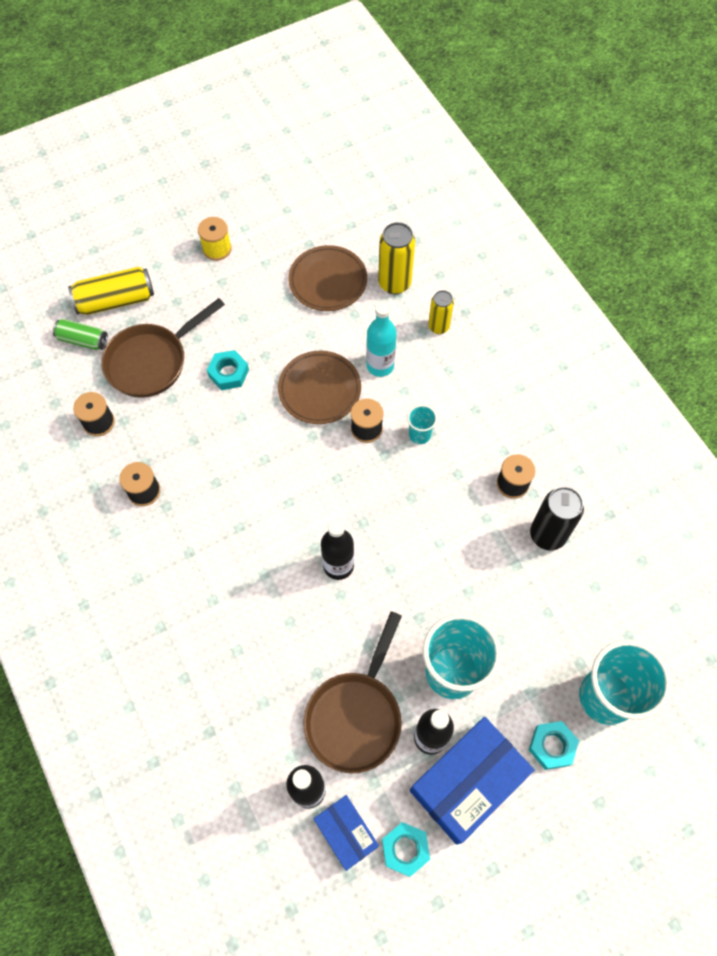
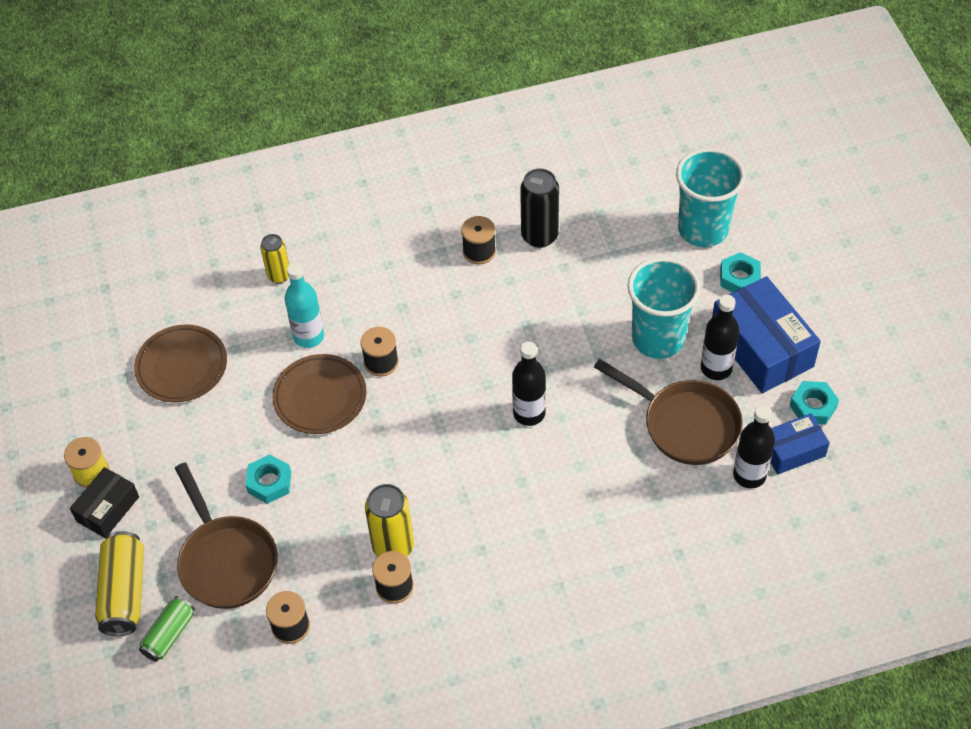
camera: 75 degrees left, 10 degrees down
yellow can [378,222,415,294] -> yellow can moved to [365,484,414,557]
turquoise cup [407,405,437,444] -> none
none -> black box [70,467,139,538]

